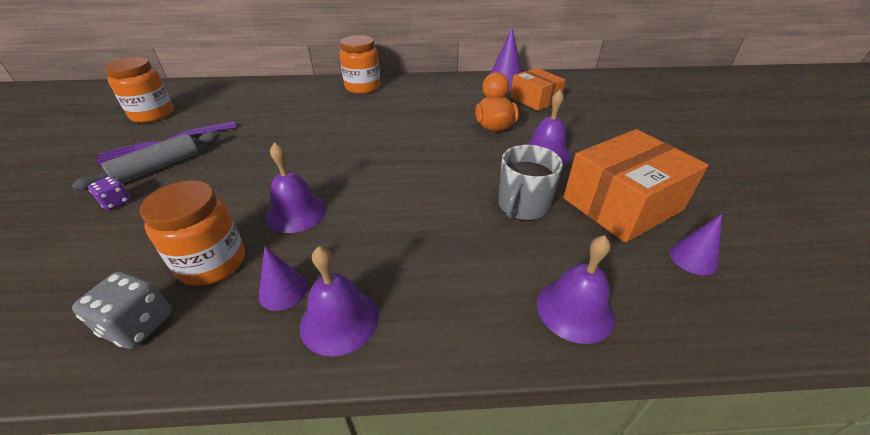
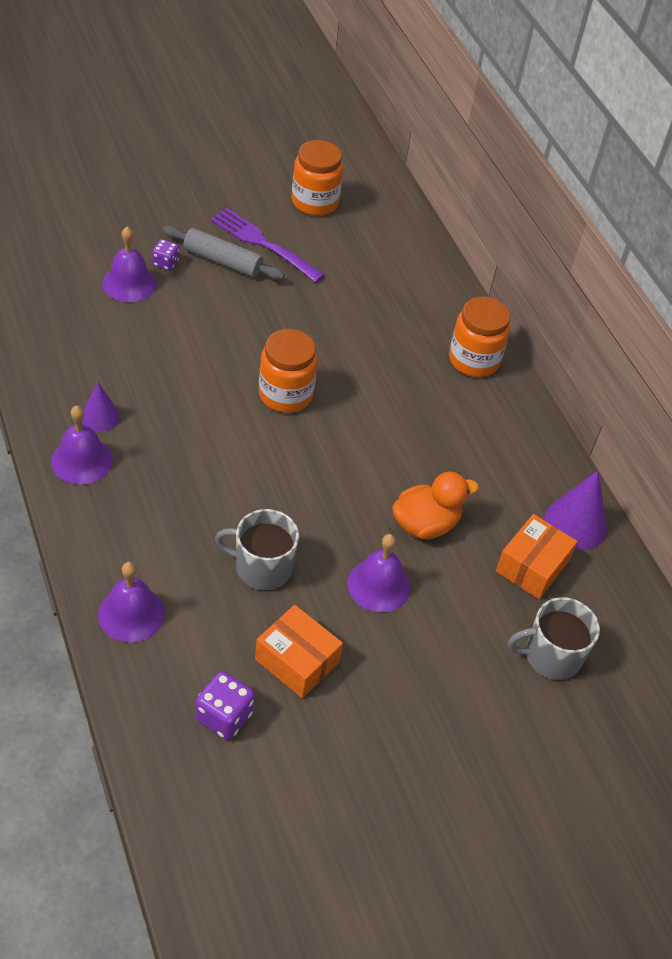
camera: 65 degrees right, 10 degrees up
grey dice [72,271,172,349] -> none
orange jar [140,180,245,286] -> orange jar moved to [259,329,318,413]
purple bell [266,142,326,233] -> purple bell moved to [102,227,157,302]
orange box [563,129,709,243] -> orange box [255,605,343,698], size x0.63
purple cone [670,214,722,275] -> purple dice [195,671,255,740]
none -> grey mug [508,597,600,680]

